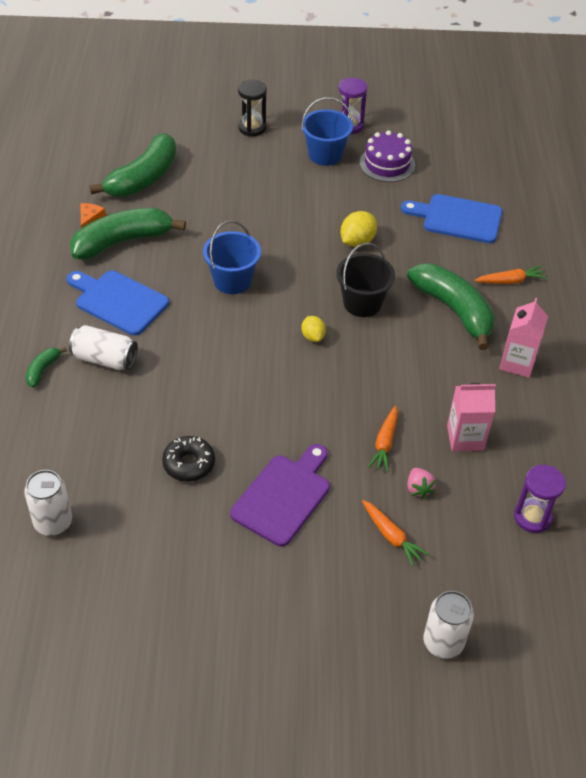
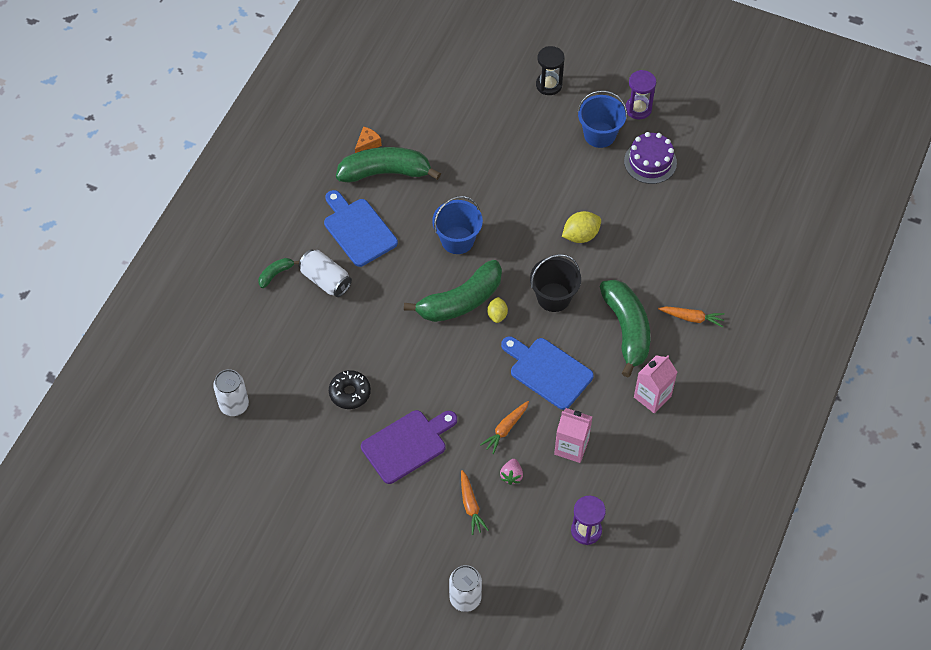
camera: 25 degrees right, 10 degrees up
green banana [89,133,176,197] -> green banana moved to [404,260,502,322]
blue cutting board [401,194,502,243] -> blue cutting board moved to [501,336,594,410]

